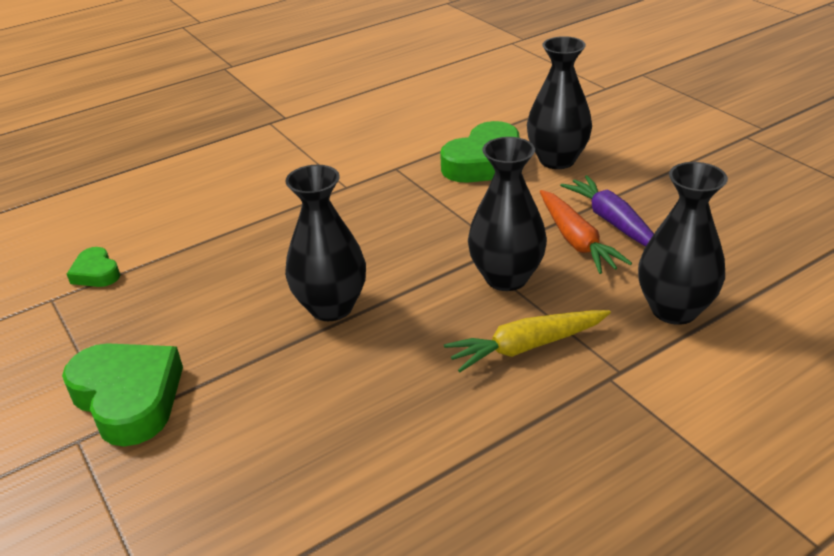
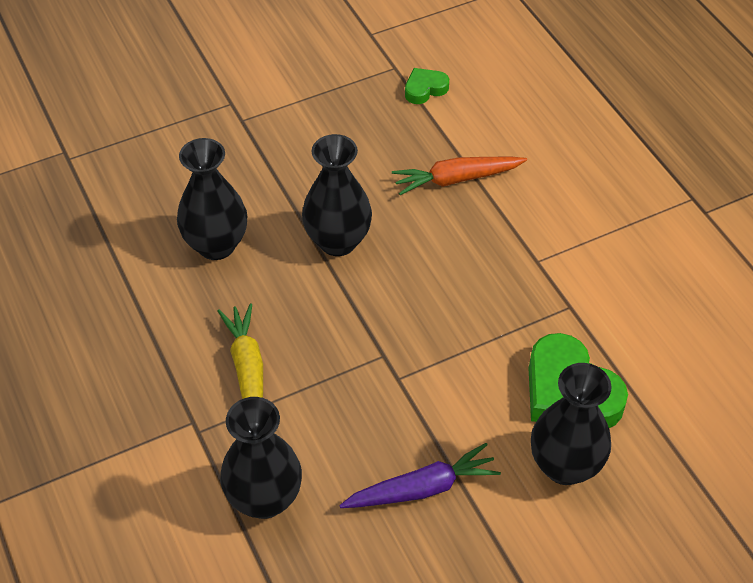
camera: 95 degrees right, 15 degrees up
green heart [62,343,183,446] -> none
black vase [468,137,547,291] -> black vase moved to [177,138,247,260]
orange carrot [540,190,632,274] -> orange carrot moved to [392,157,527,195]

